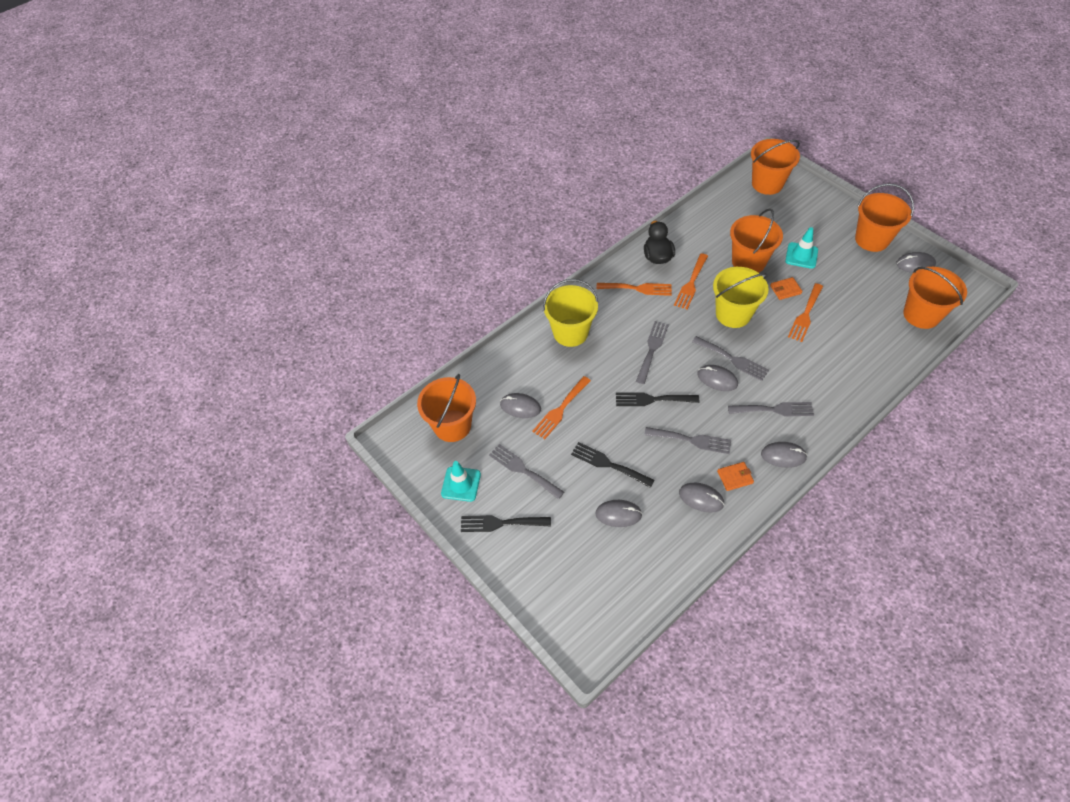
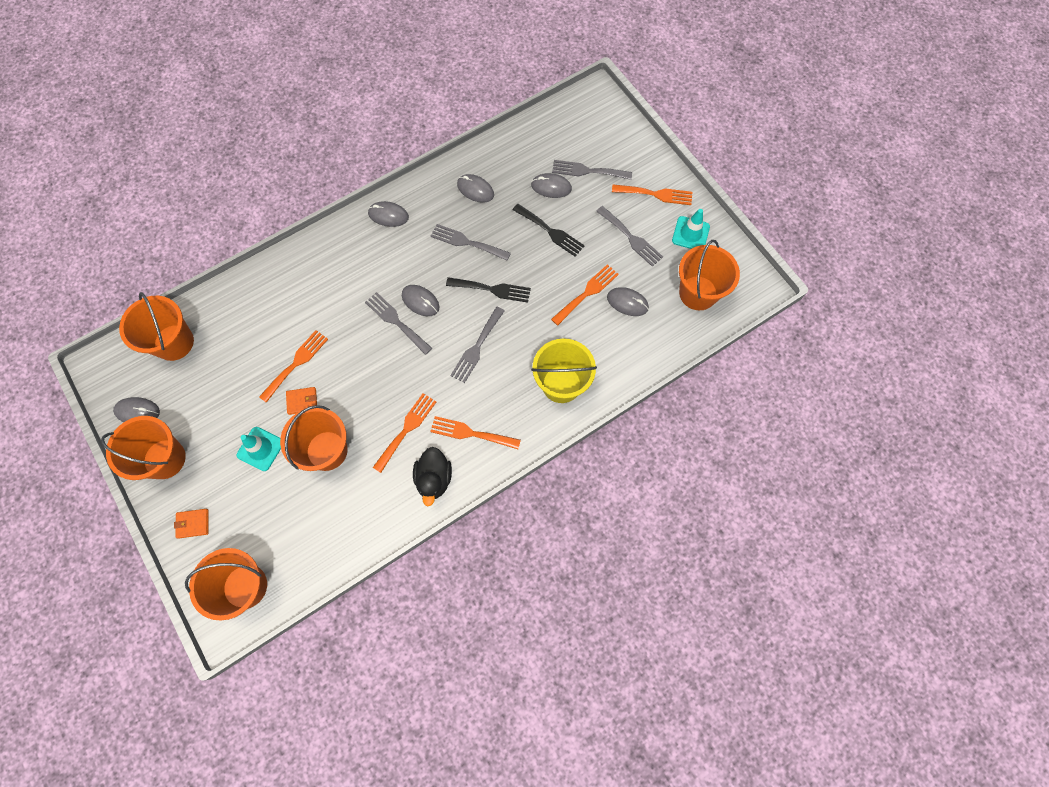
camera: 175 degrees left, 15 degrees up
black fork [461,515,551,532] -> orange fork [612,184,692,205]
yellow bucket [713,267,769,328] -> none
orange wallet [717,462,754,491] -> orange wallet moved to [174,509,209,539]
grey fork [728,402,814,416] -> grey fork moved to [552,160,632,180]

